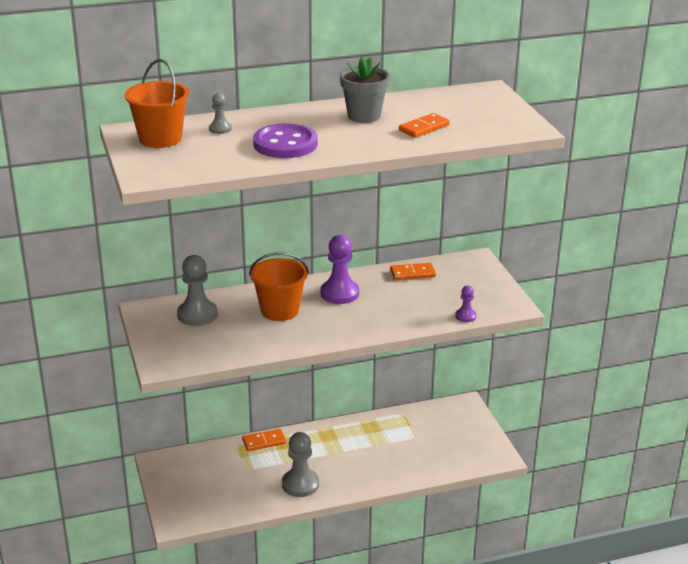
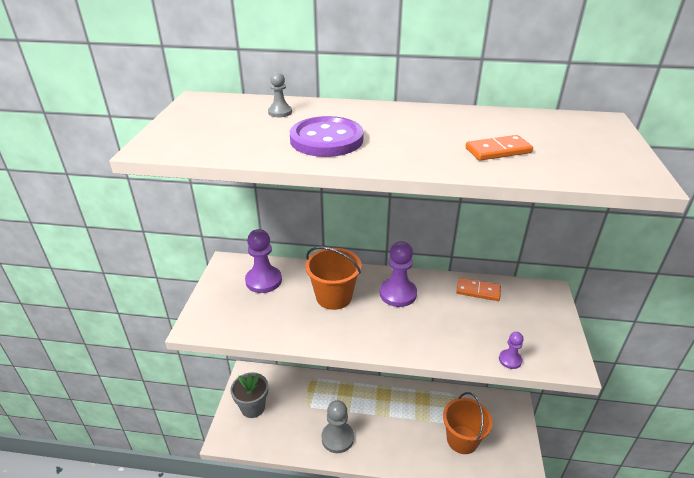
camera: 25 degrees right, 5 degrees up
orange bucket [125,59,189,148] -> orange bucket moved to [443,392,493,454]
grey pawn [177,255,217,326] -> purple pawn [245,229,282,293]
orange domino [242,429,286,451] -> none
grey flower pot [340,56,390,123] -> grey flower pot moved to [230,372,268,418]

